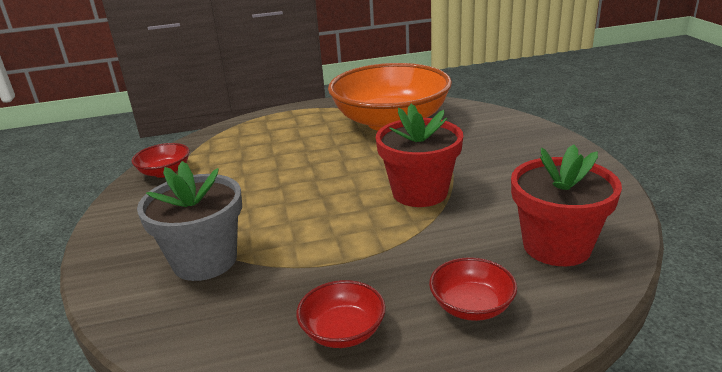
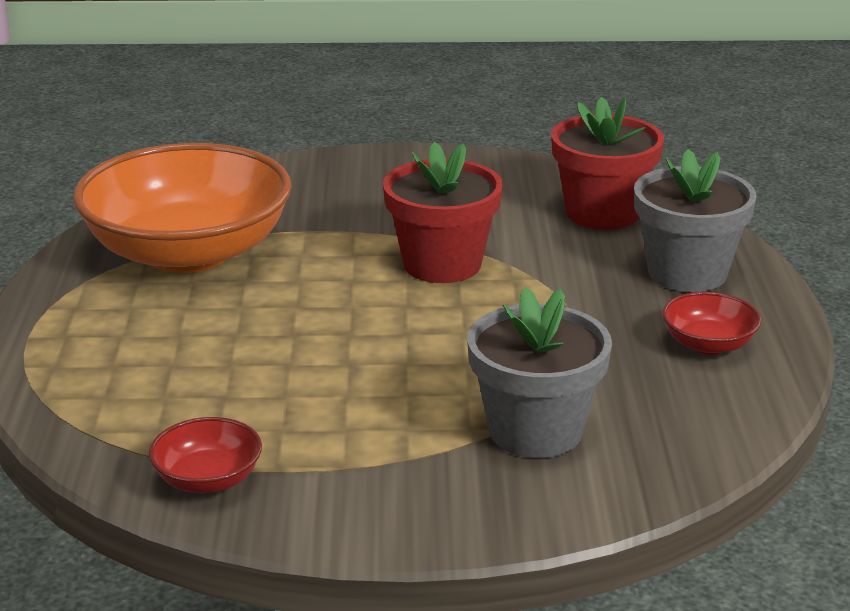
camera: 80 degrees left, 0 degrees up
red bowl [429,257,517,321] -> grey flower pot [634,149,756,292]

